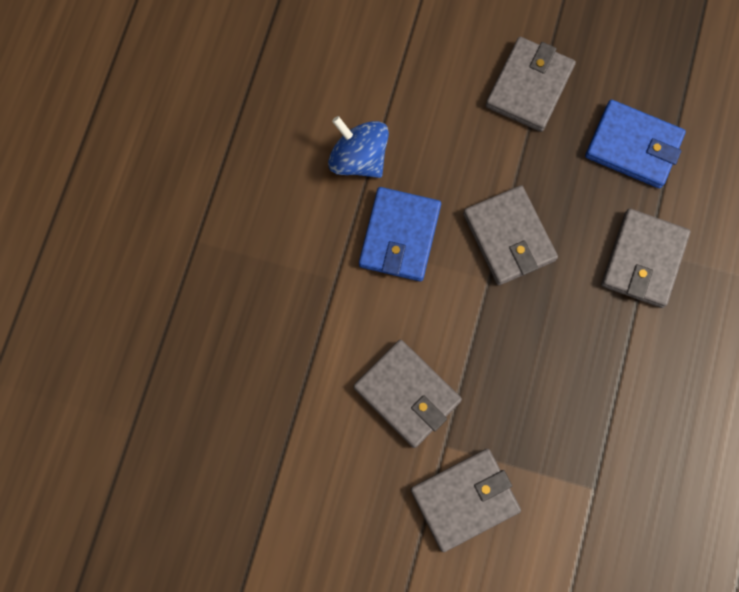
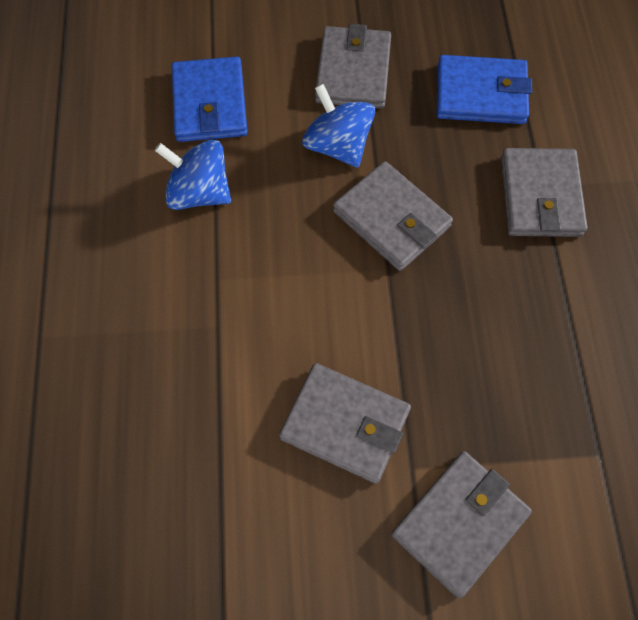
camera: 20 degrees left, 10 degrees down
blue wallet [359,187,441,281] -> blue wallet moved to [171,57,248,142]
none -> blue spinning top [302,84,375,168]

